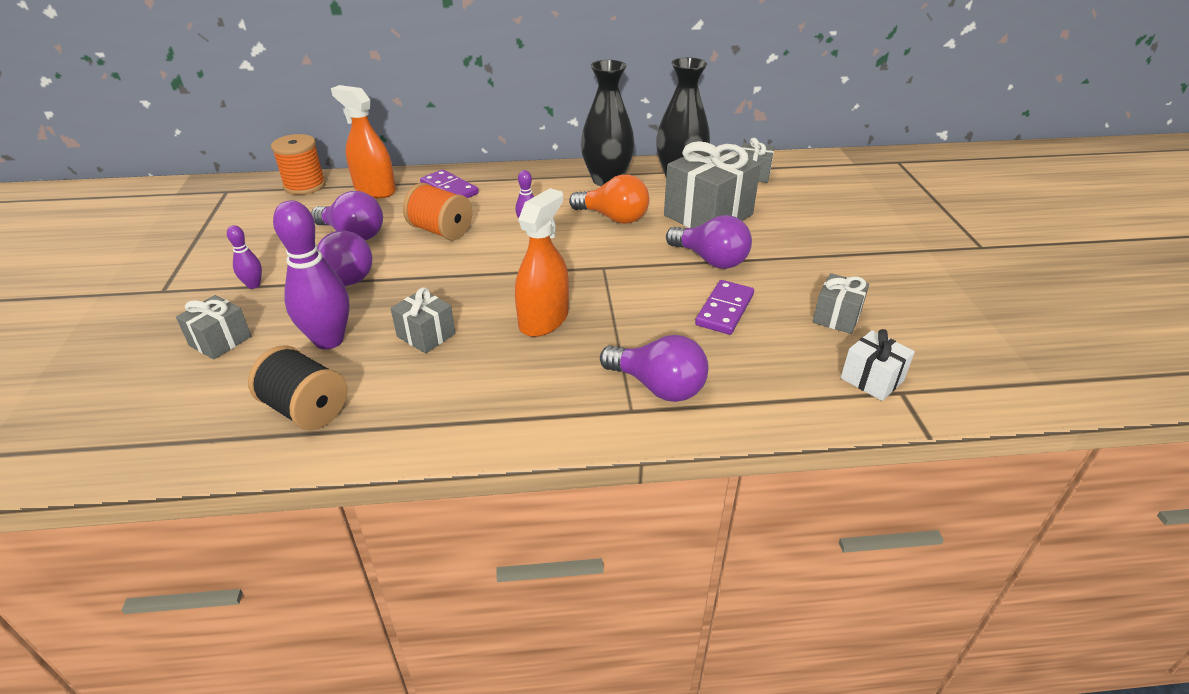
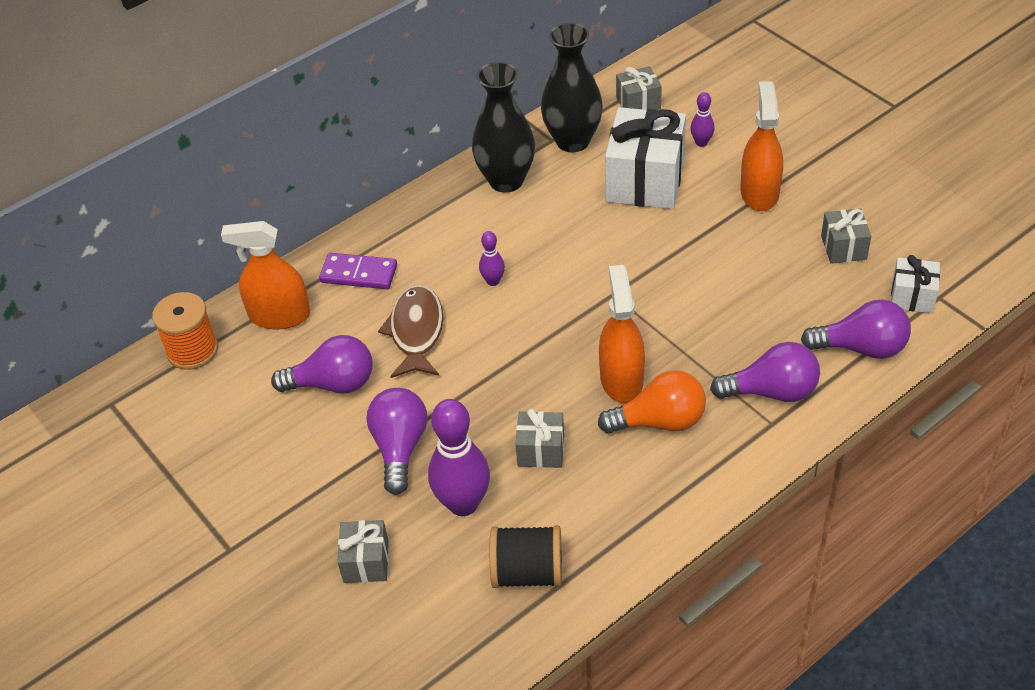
camera: 30 degrees left, 10 degrees up
purple bowling pin [227,225,262,289] -> purple bowling pin moved to [690,92,715,147]
orange spool [403,183,472,240] -> brown fish [378,285,443,378]
orange light bulb [569,174,649,224] -> orange light bulb moved to [598,370,706,433]
grey gift [664,141,761,228] -> white gift [605,107,686,209]
purple light bulb [666,215,752,269] -> purple light bulb moved to [801,300,911,359]
purple domino [695,280,754,335] -> none
none -> orange spray bottle [740,81,783,211]

